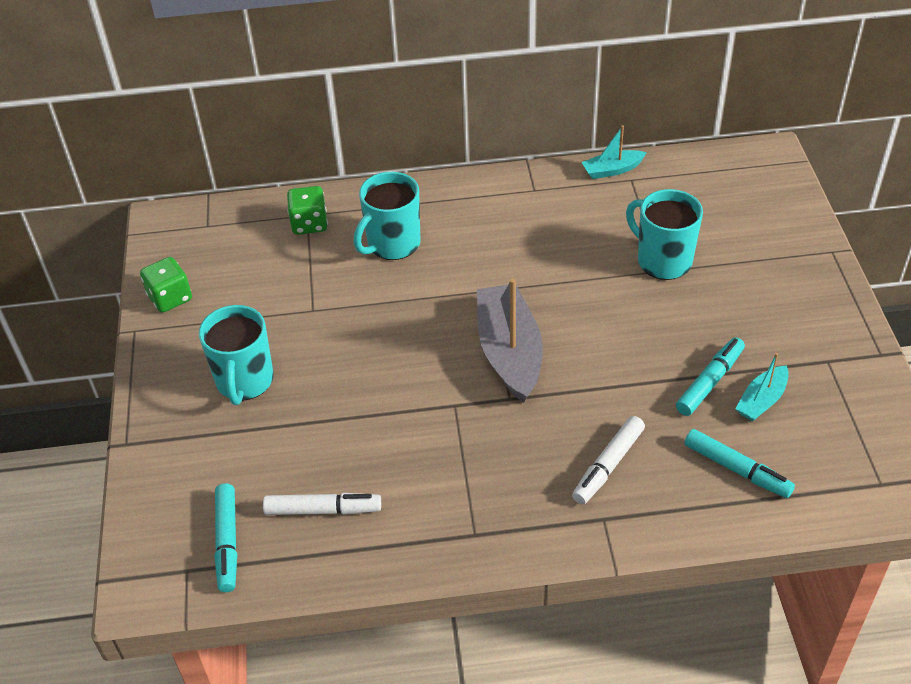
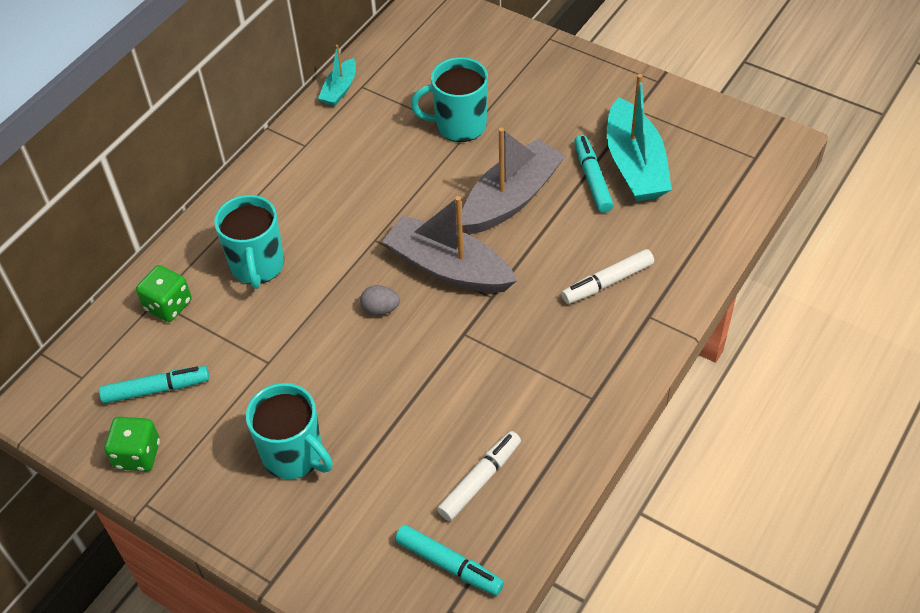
camera: 50 degrees left, 5 degrees up
white marker [572,416,645,504] -> white marker turned 75 degrees clockwise [561,249,654,304]
turquoise marker [684,429,795,498] -> turquoise marker moved to [99,366,209,404]
turquoise boat [735,353,789,421] -> turquoise boat [607,74,672,201], size x1.93
none -> grey egg [360,285,400,315]
none -> grey boat [462,127,566,234]

